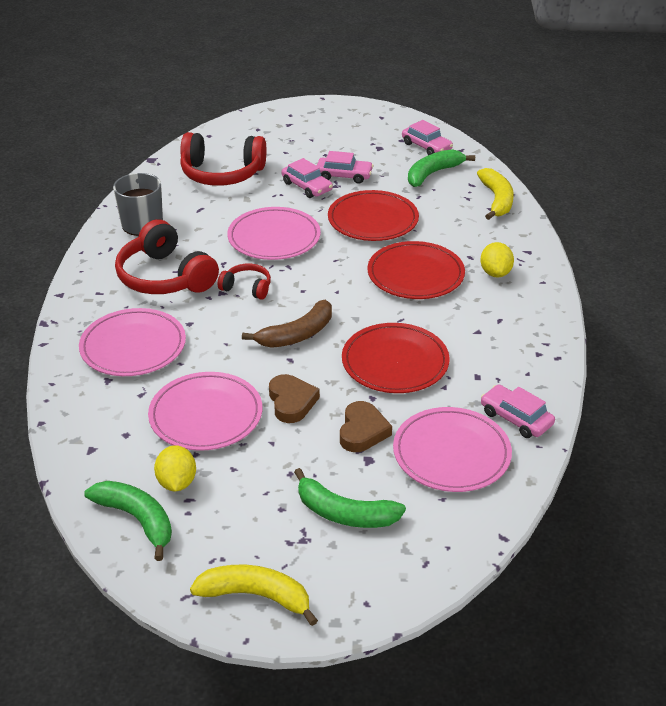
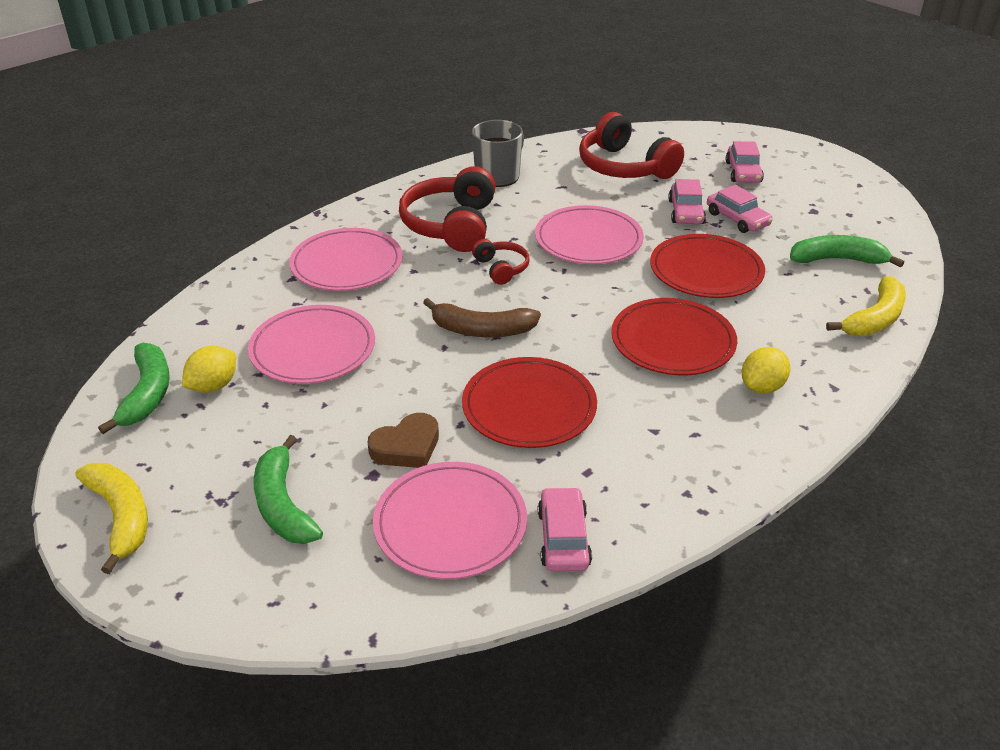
camera: 45 degrees right, 0 degrees up
brown heart [269,374,320,423] -> none
pink car [402,120,453,155] -> pink car moved to [726,141,764,183]

